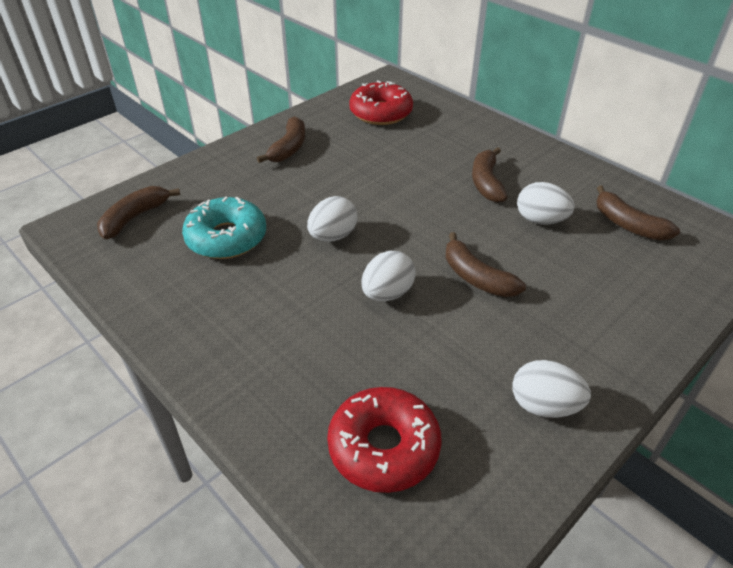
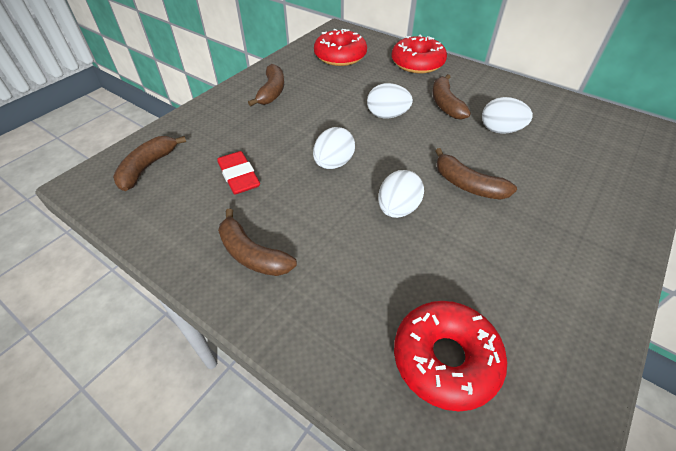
camera: 10 degrees left, 5 degrees up
turquoise donut [182,197,266,259] -> red eraser [217,151,260,194]
white egg [513,360,591,418] -> white egg moved to [367,83,413,118]
brown banana [596,185,680,240] -> brown banana moved to [218,208,297,276]
none -> red donut [391,35,447,74]

